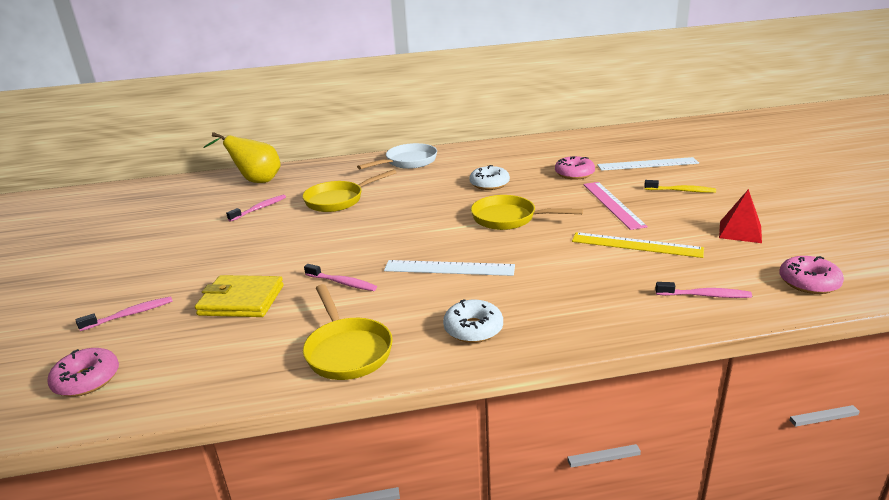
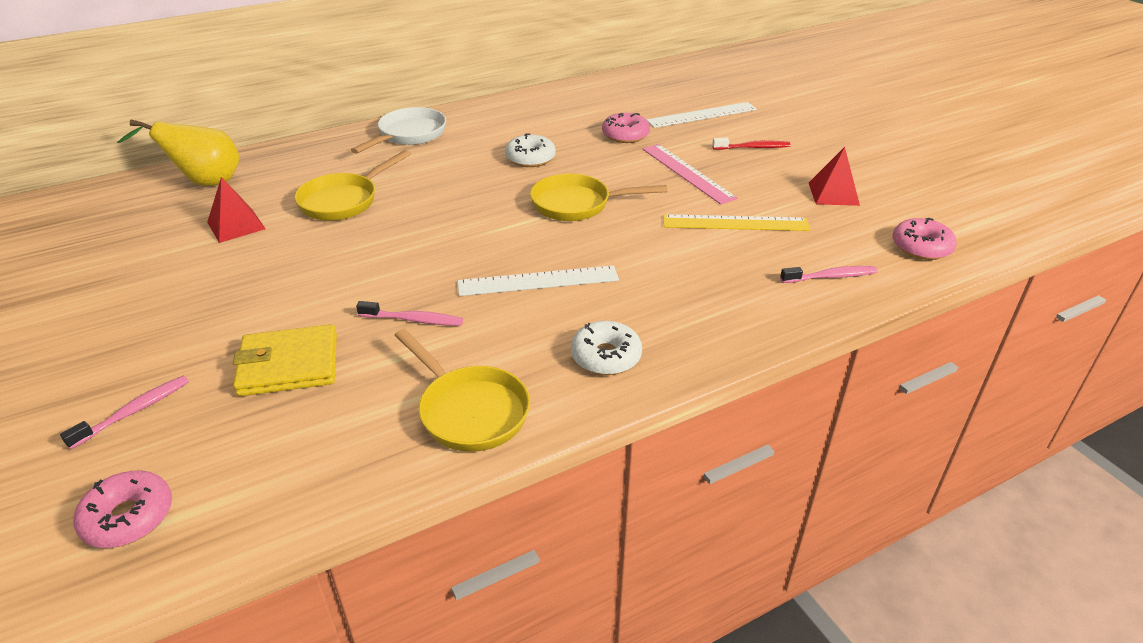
camera: 20 degrees left, 10 degrees up
pink toothbrush [226,194,286,222] -> red pyramid [207,177,265,243]
yellow toothbrush [644,180,716,193] -> red toothbrush [712,138,791,150]

